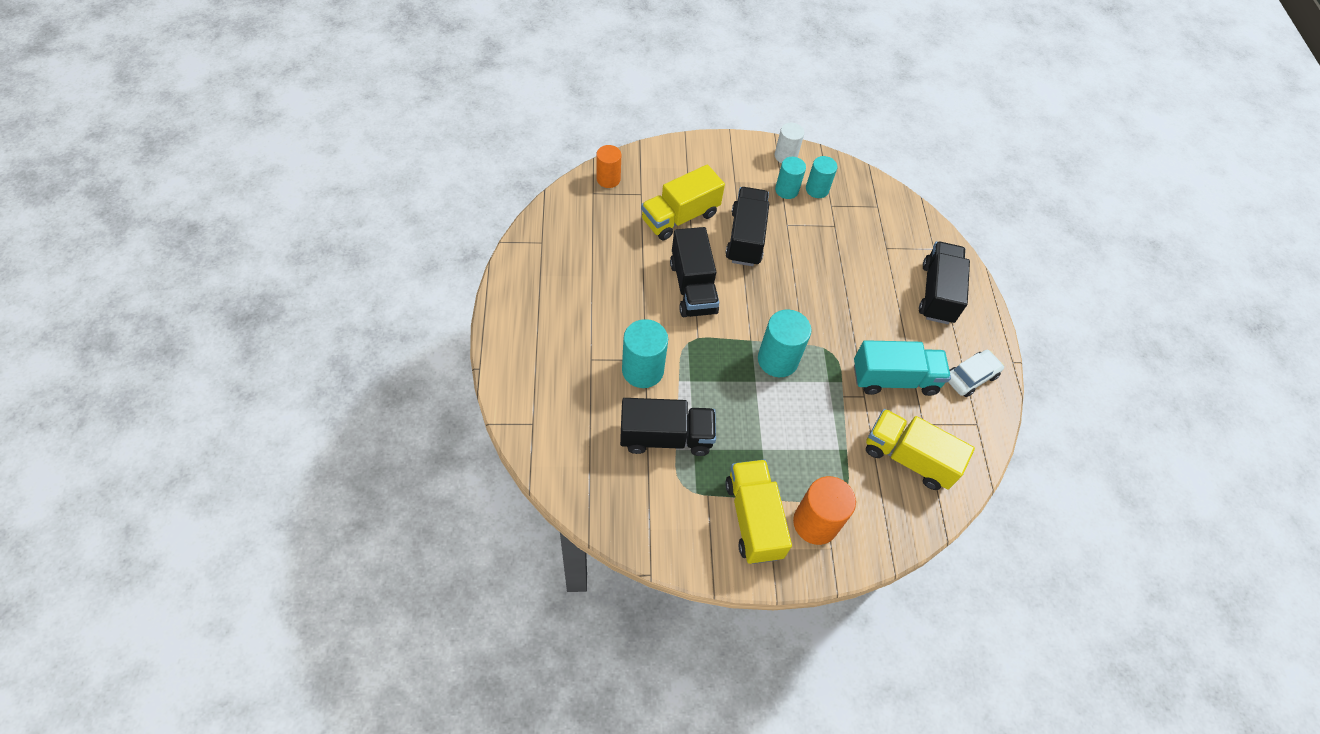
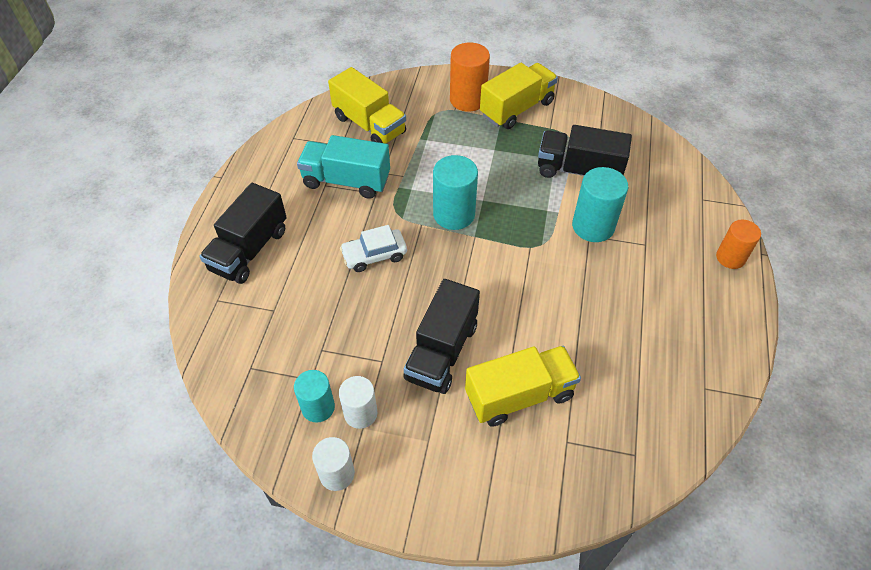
camera: 160 degrees left, 5 degrees down
orange cylinder [596,145,621,188] -> orange cylinder moved to [716,220,761,269]
black truck [670,227,719,317] -> none
yellow truck [725,459,792,564] -> yellow truck turned 135 degrees counterclockwise [480,63,558,129]
turquoise cylinder [775,157,806,199] -> white cylinder [339,376,378,429]
white car [948,350,1004,397] -> white car moved to [340,225,407,272]

